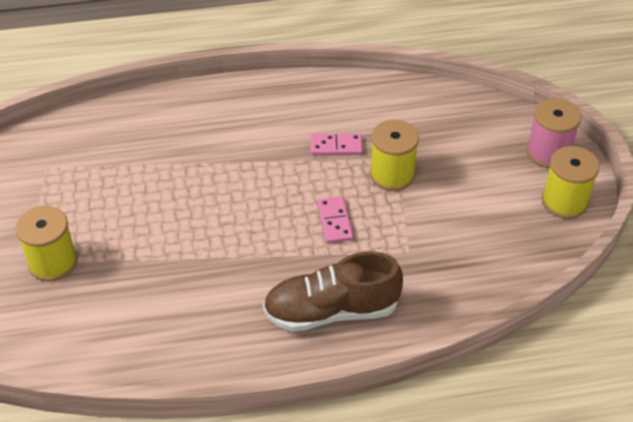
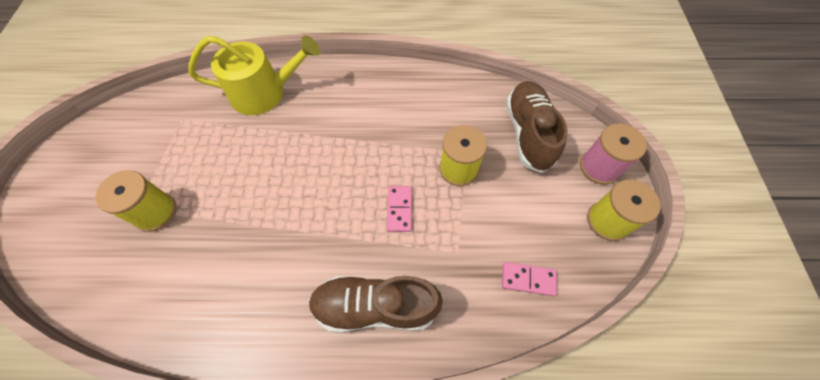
camera: 10 degrees right, 15 degrees up
pink domino [311,133,363,156] -> pink domino moved to [502,262,557,296]
none -> yellow watering can [188,35,320,115]
none -> brown shoe [506,81,568,173]

